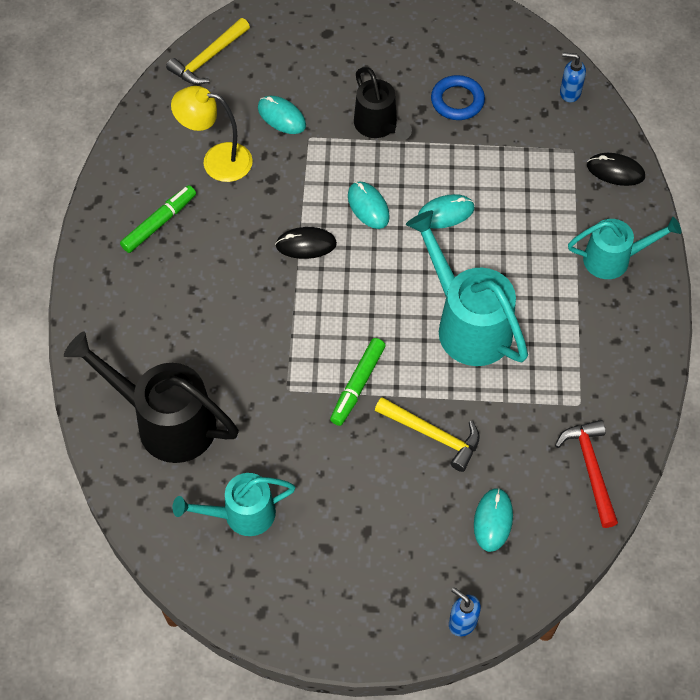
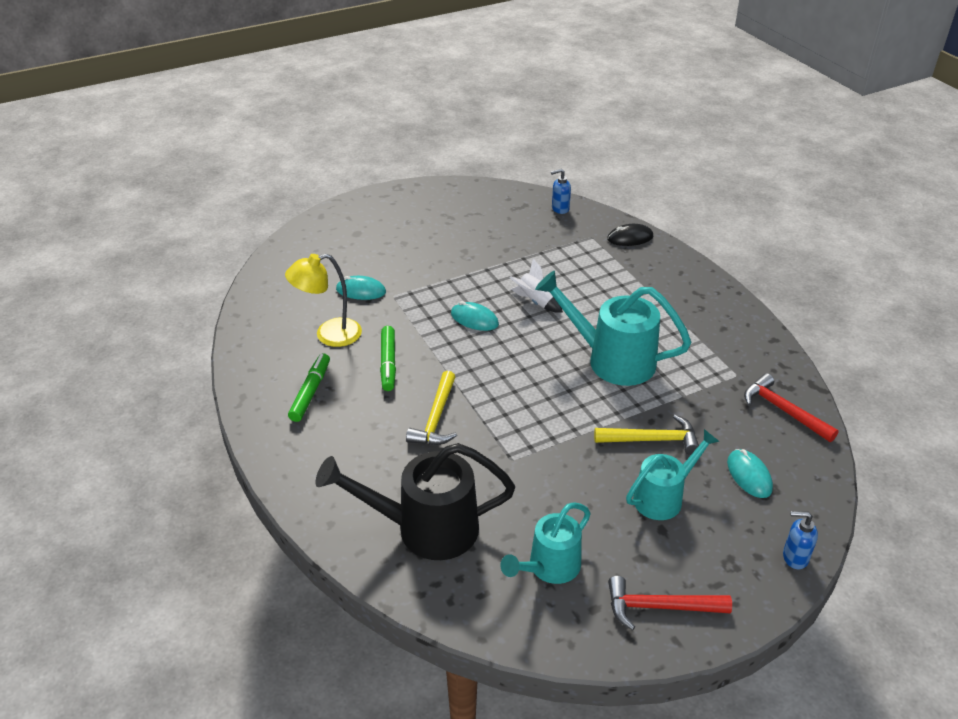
camera: 30 degrees left, 20 degrees down
yellow hammer [166,18,250,85] -> yellow hammer moved to [406,371,457,445]
black mouse [275,227,337,259] -> none
green marker [330,338,386,426] -> green marker moved to [380,326,396,391]
black watering can [354,67,412,140] -> none
turquoise mouse [418,194,475,229] -> white rocket [510,259,563,313]
blue ring [431,75,485,120] -> none
turquoise watering can [568,217,682,279] -> turquoise watering can moved to [626,429,720,520]
none -> red hammer [608,576,732,630]

